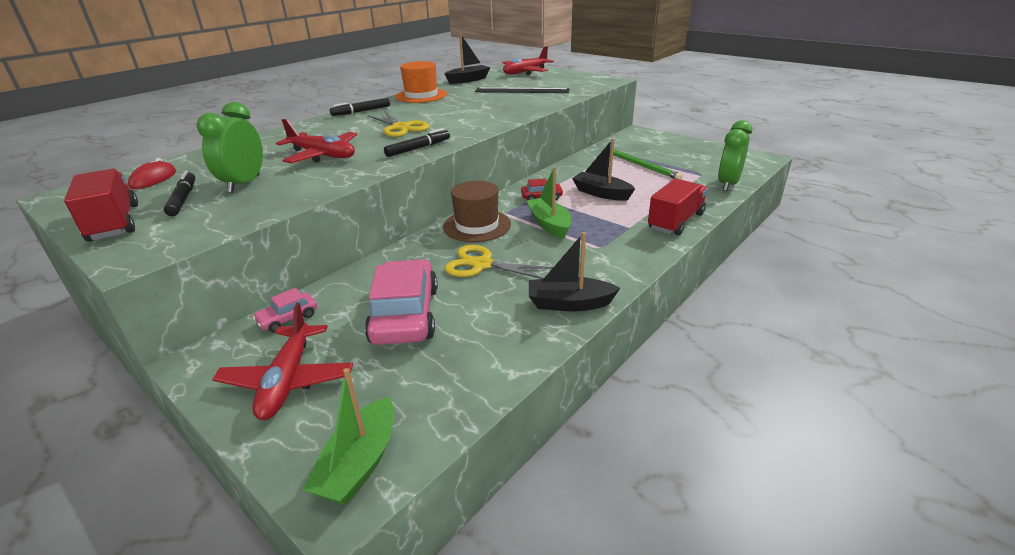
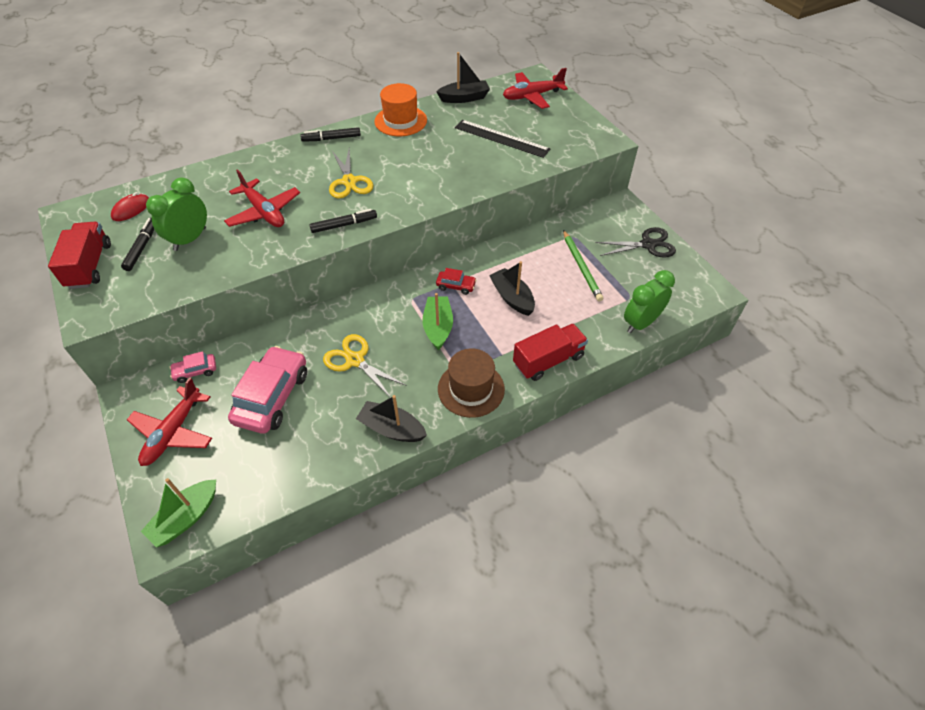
camera: 20 degrees right, 20 degrees up
brown hat [443,181,511,242] -> brown hat moved to [438,348,505,418]
none -> black scissors [595,227,676,258]

